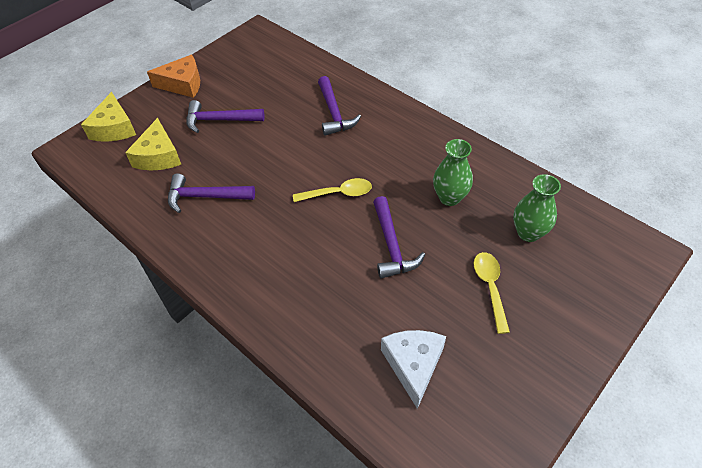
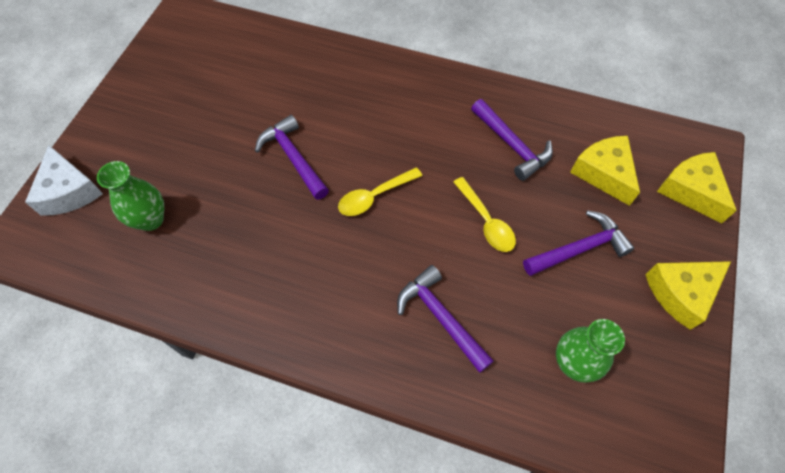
camera: 155 degrees right, 10 degrees up
orange cheese [147,55,200,98] -> yellow cheese [645,261,731,330]
purple hammer [168,173,255,213] -> purple hammer turned 75 degrees clockwise [471,99,553,181]
white cheese [381,330,446,409] -> white cheese moved to [25,145,103,216]
green vase [433,139,473,206] -> green vase moved to [556,319,625,383]
yellow spoon [473,252,510,334] -> yellow spoon moved to [453,177,516,252]

